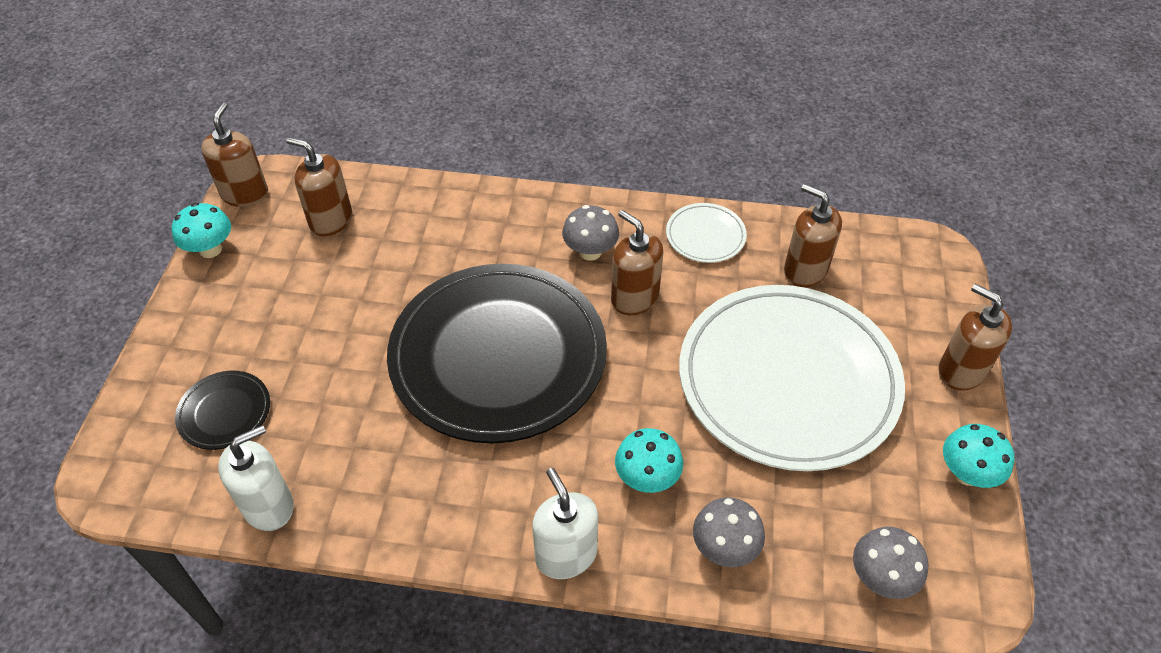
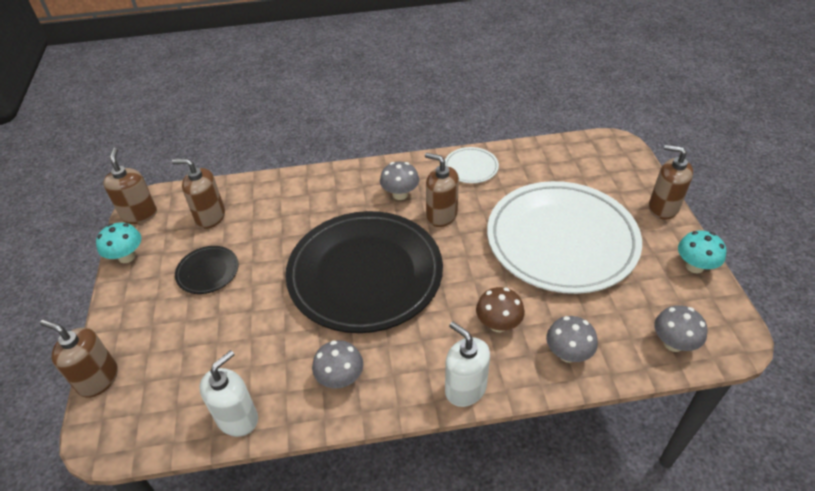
camera: 15 degrees left, 5 degrees down
black plate [175,371,270,450] -> black plate moved to [175,246,239,294]
turquoise mushroom [615,428,683,493] -> brown mushroom [476,287,525,332]
brown soap dispenser [784,184,842,287] -> brown soap dispenser moved to [40,320,118,398]
none -> grey mushroom [312,340,363,388]

